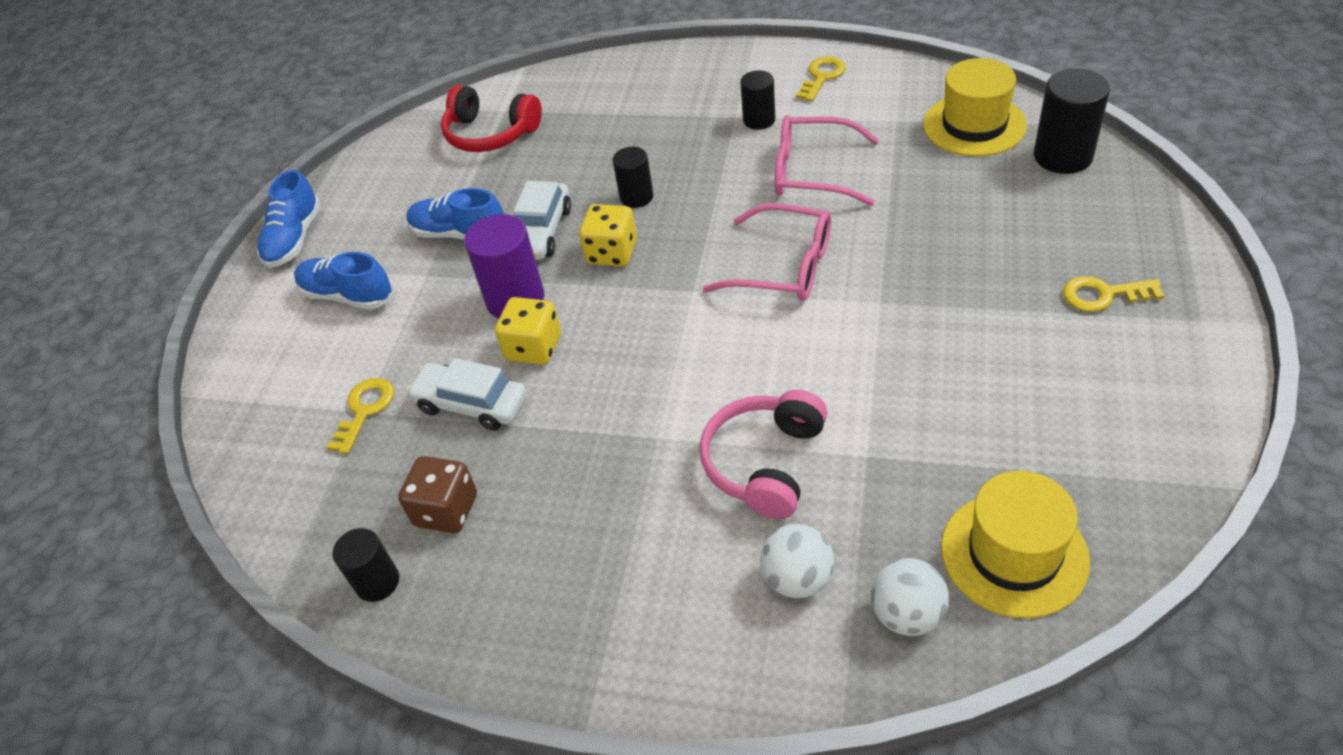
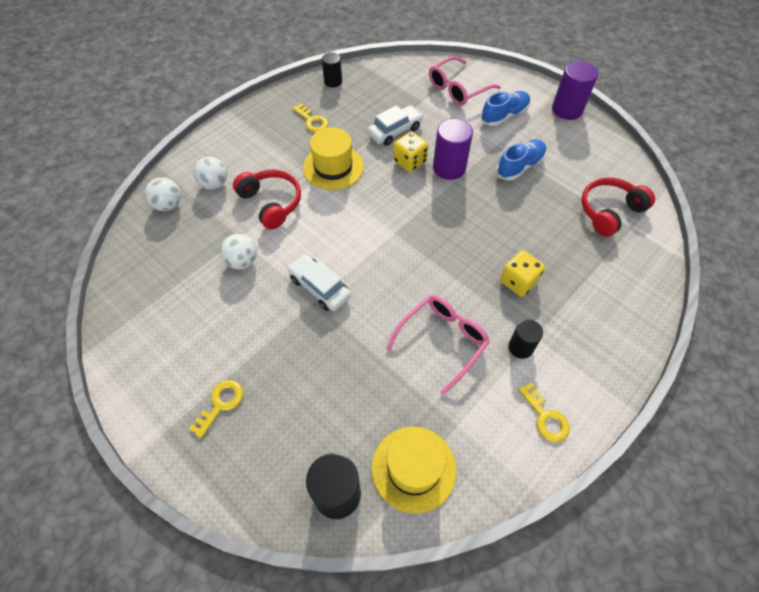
camera: 115 degrees right, 10 degrees up
blue shoe [257,170,321,268] -> purple cylinder [552,61,598,120]
yellow key [327,378,394,454] -> yellow key moved to [292,103,329,132]
brown dice [398,456,477,533] -> none
white car [514,181,571,260] -> white car moved to [287,254,351,311]
yellow dice [579,204,637,267] -> yellow dice moved to [500,250,545,297]
black cylinder [613,146,654,208] -> none
pink headphones [700,390,828,519] -> red headphones [233,170,301,229]
pink glasses [703,203,831,301] -> pink glasses moved to [429,56,501,106]
yellow hat [941,471,1090,618] -> yellow hat moved to [303,127,364,190]
none -> white ball [220,234,257,270]

